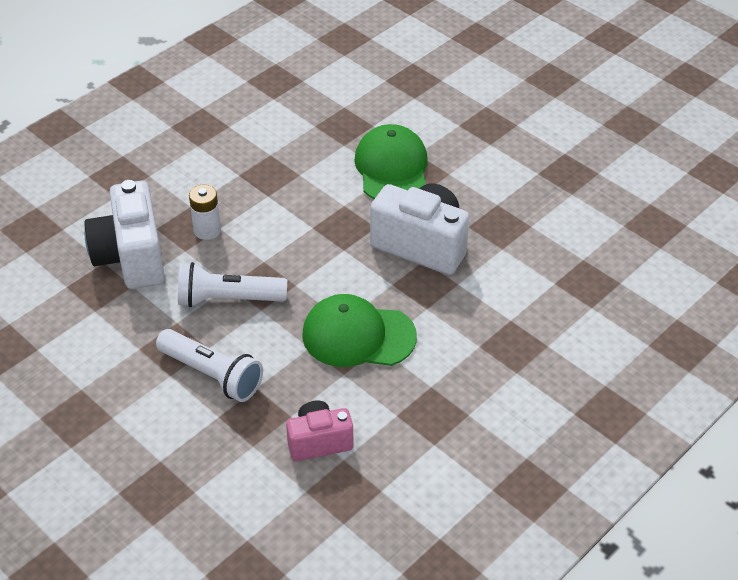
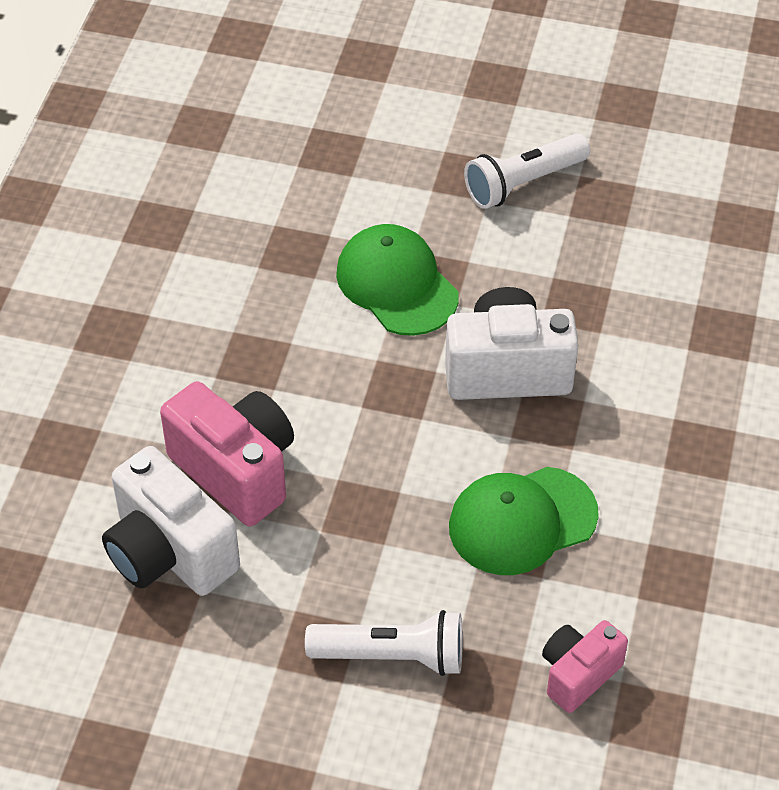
camera: 30 degrees left, 5 degrees up
white flashlight [178,262,287,307] -> white flashlight moved to [464,133,590,209]
white battery [189,185,221,240] -> pink camera [160,381,294,526]

